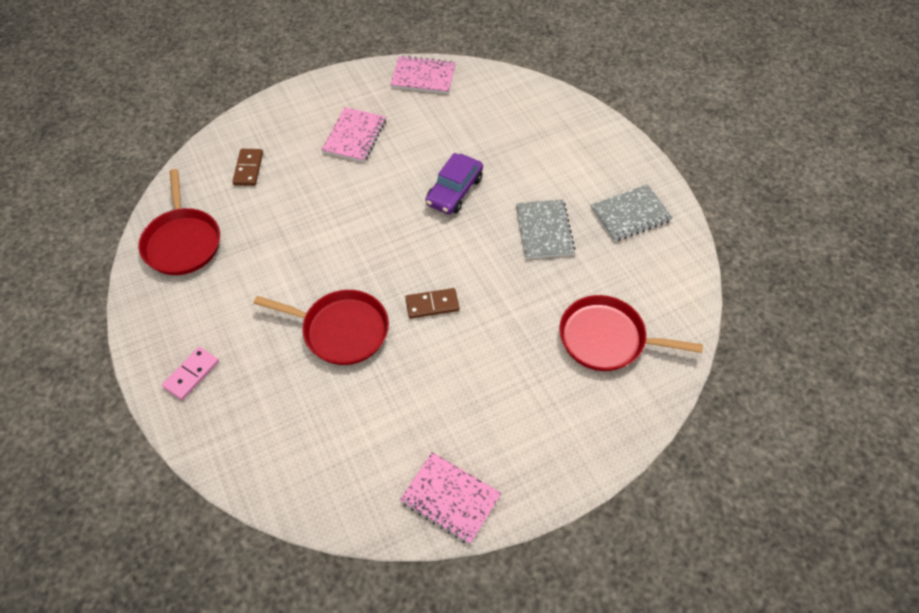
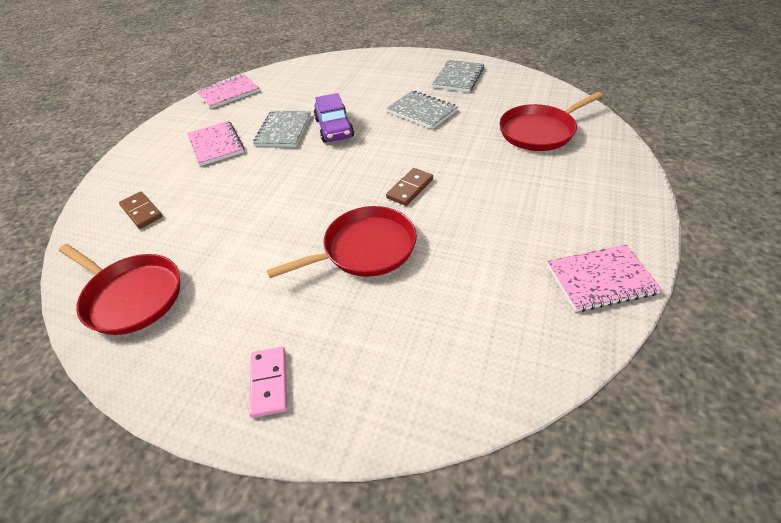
camera: 40 degrees left, 10 degrees down
none -> grey notebook [253,111,311,147]

